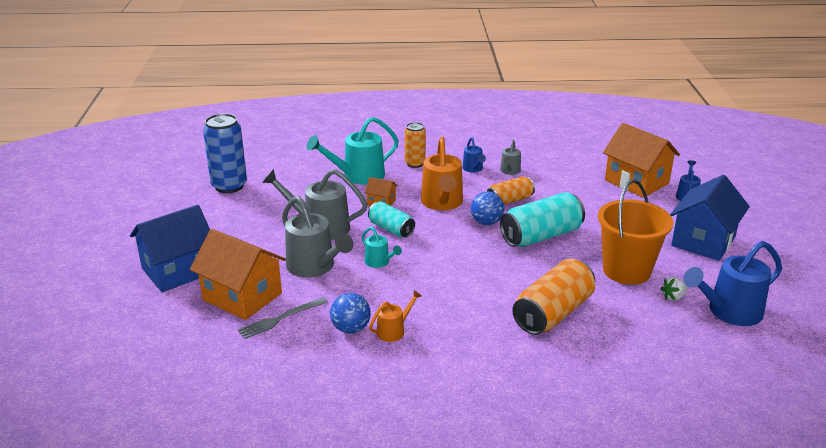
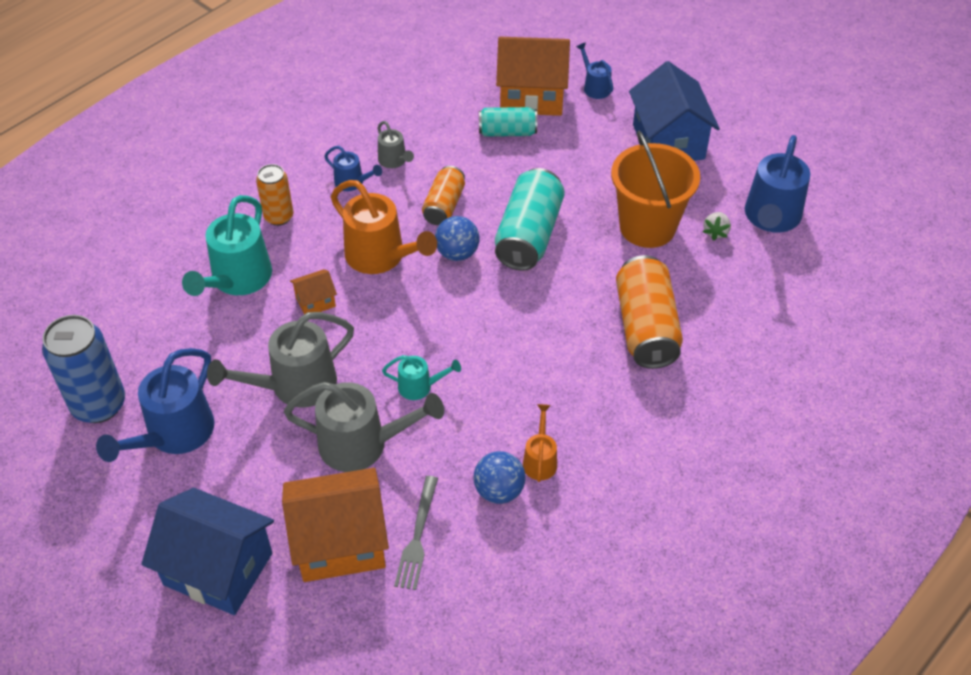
camera: 45 degrees left, 20 degrees up
blue house [130,205,210,292] -> blue house turned 75 degrees counterclockwise [141,488,274,615]
turquoise can [368,201,415,238] -> turquoise can moved to [479,107,537,137]
none -> blue watering can [96,348,215,462]

